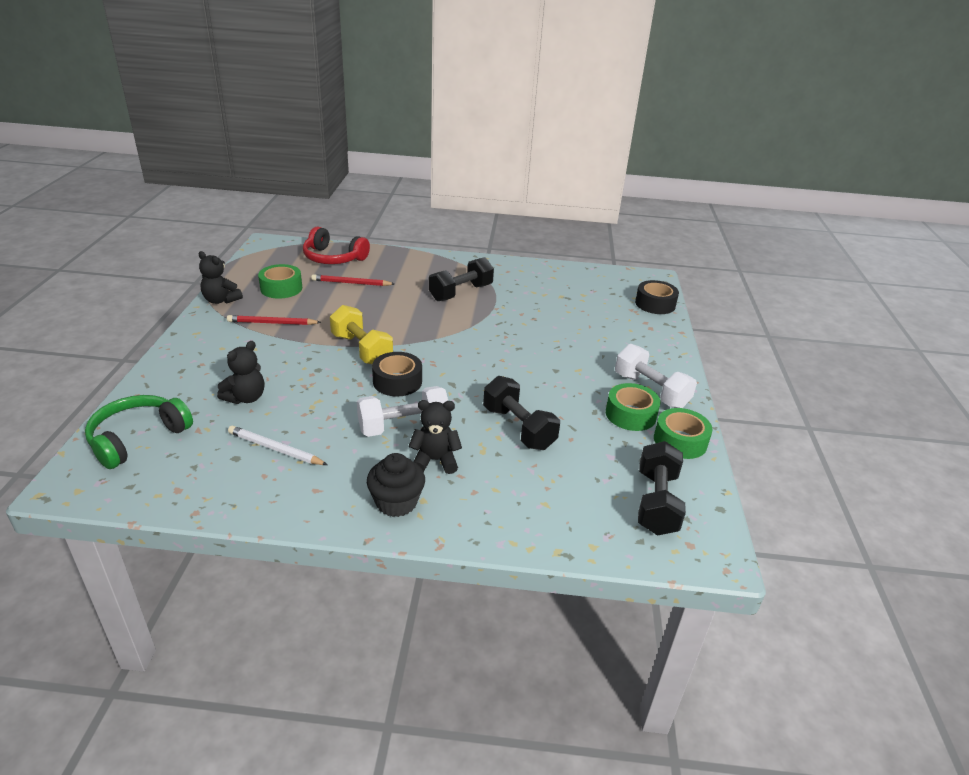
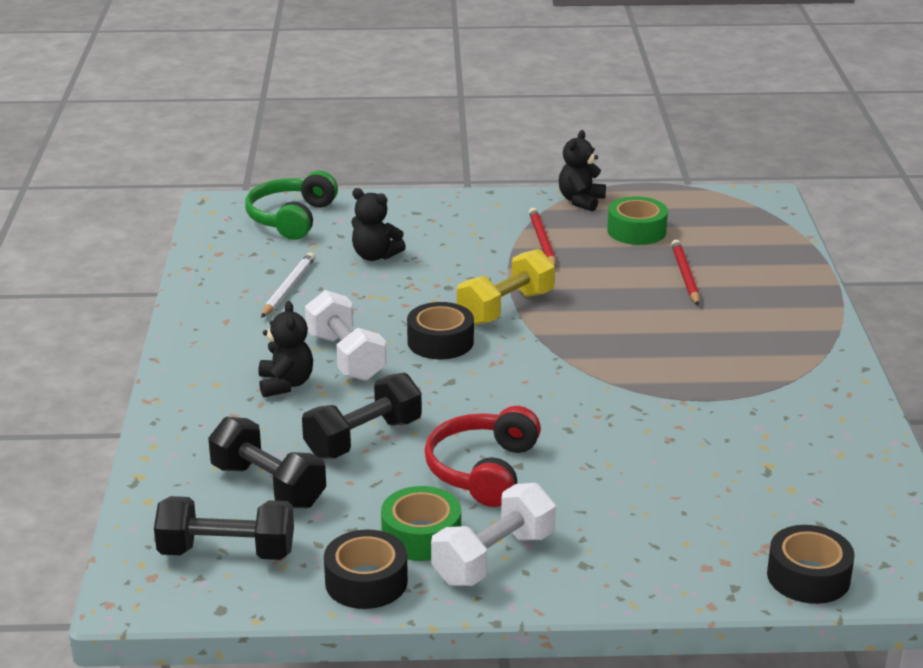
camera: 85 degrees right, 5 degrees down
green headphones [85,395,193,469] -> green headphones turned 105 degrees counterclockwise [245,171,338,240]
red headphones [303,227,370,264] -> red headphones moved to [424,406,541,507]
black cupcake [367,453,425,517] -> none
black dumbbell [429,257,494,301] -> black dumbbell moved to [208,417,326,508]
green tape [654,408,712,459] -> black tape [324,530,408,609]

